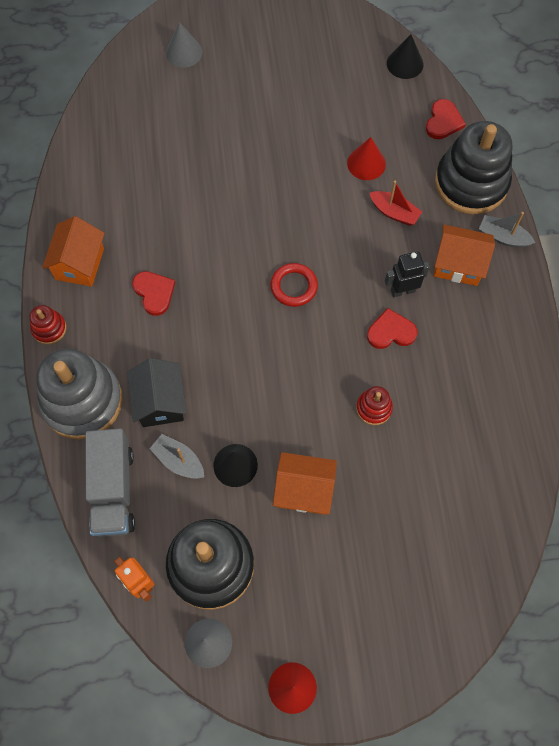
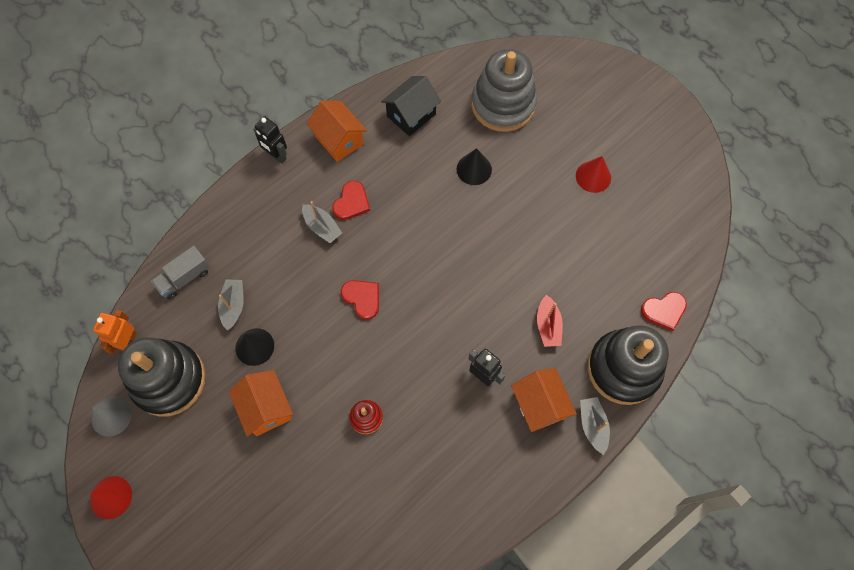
camera: 55 degrees right, 0 degrees up
red stacking toy [29,305,66,345] -> black robot [253,116,287,164]
grey stacking toy [36,348,123,440] -> grey stacking toy moved to [471,49,537,132]
orange house [42,216,105,287] -> orange house turned 75 degrees clockwise [307,100,367,162]
grey truck [85,428,135,537] -> grey truck [151,246,210,300], size x0.65
black house [127,358,187,427] -> black house moved to [381,76,441,136]
grey cone [166,22,202,68] -> none
red ring [270,263,318,307] -> none
red cone [347,137,386,180] -> red cone moved to [576,156,611,193]
red heart [367,308,417,349] -> red heart moved to [341,280,379,320]
black cone [387,34,424,79] -> black cone moved to [457,148,492,185]
none -> grey boat [302,201,342,243]

